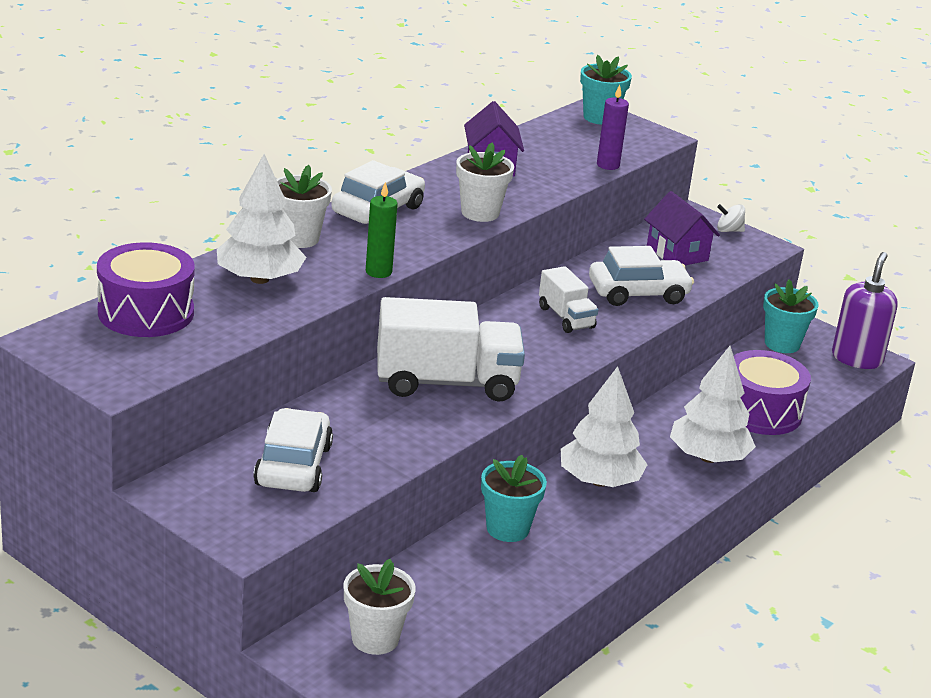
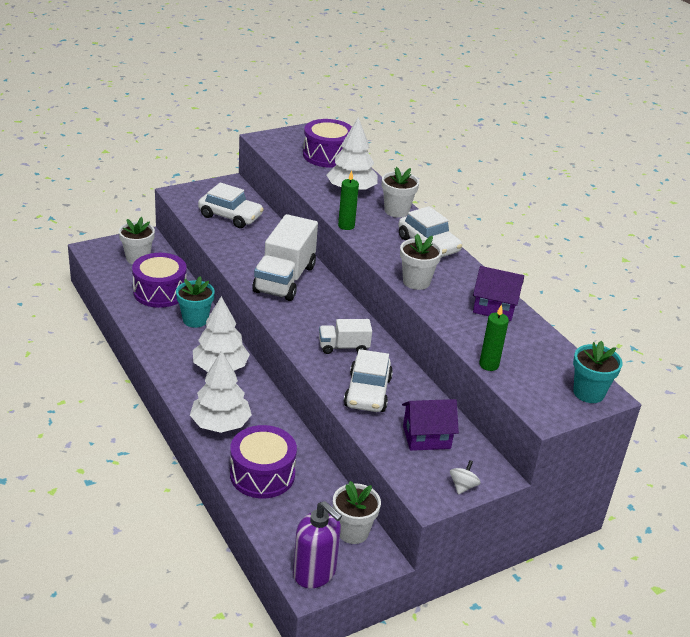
camera: 110 degrees right, 5 degrees up
purple candle [597,84,629,170] -> green candle [479,304,509,371]
turquoise flower pot [763,279,818,353] -> white flower pot [333,481,381,544]
none -> purple drum [132,253,187,308]

